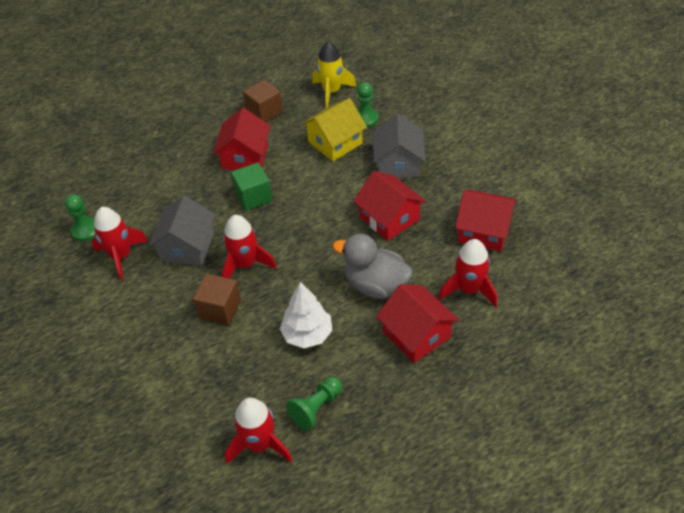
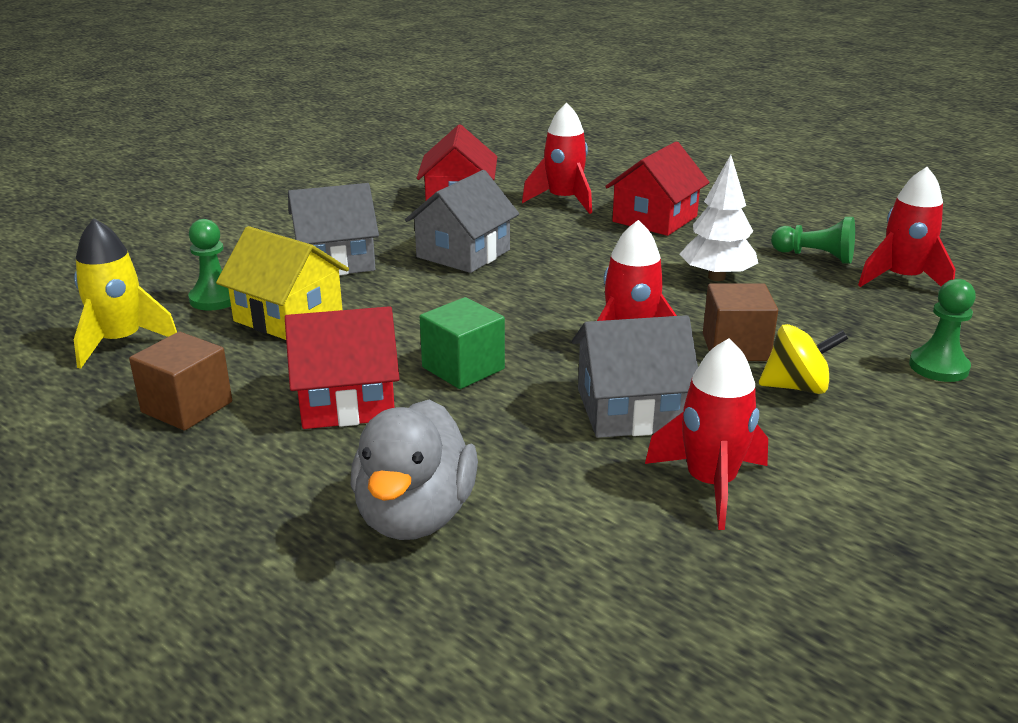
camera: 110 degrees left, 20 degrees down
green pawn [65,194,96,241] -> green pawn moved to [909,279,976,382]
grey duck [333,234,413,299] -> grey duck moved to [350,400,478,540]
red house [353,171,427,241] -> grey house [405,170,519,273]
none -> yellow spinning top [759,324,848,394]

